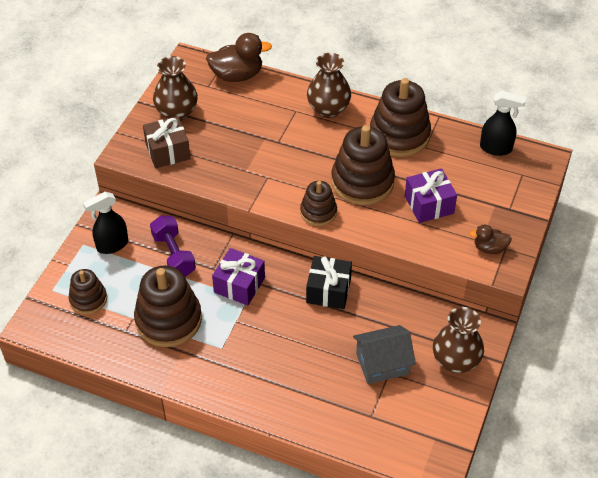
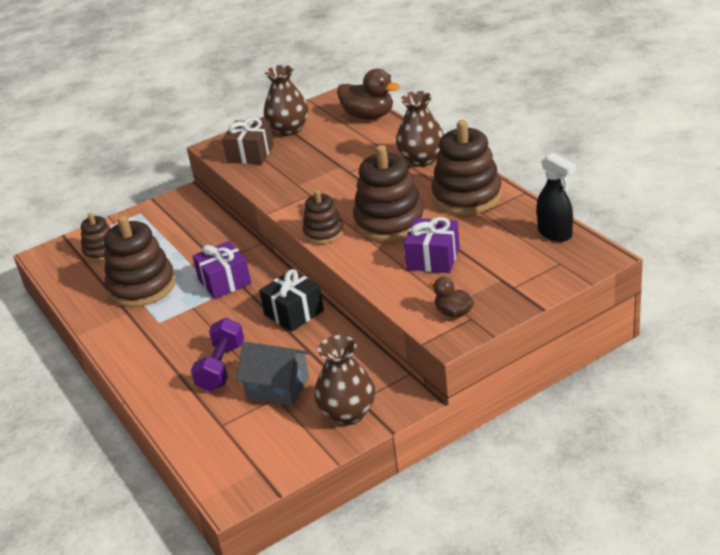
camera: 40 degrees right, 15 degrees down
black spray bottle [83,192,128,254] -> none
purple dumbbell [150,215,196,277] -> purple dumbbell moved to [191,318,244,392]

